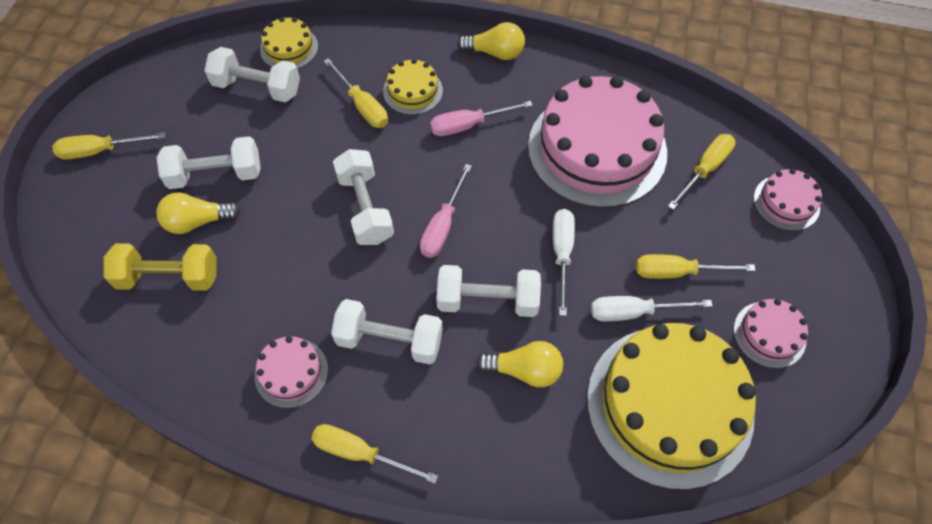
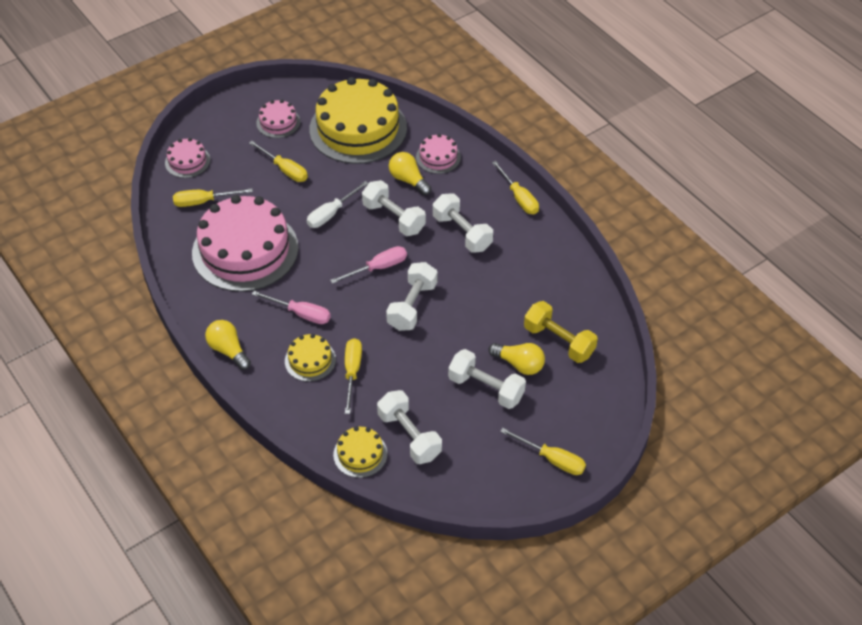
camera: 140 degrees left, 10 degrees down
pink cake [254,336,328,408] -> pink cake moved to [416,134,461,174]
white screwdriver [591,296,713,321] -> none

